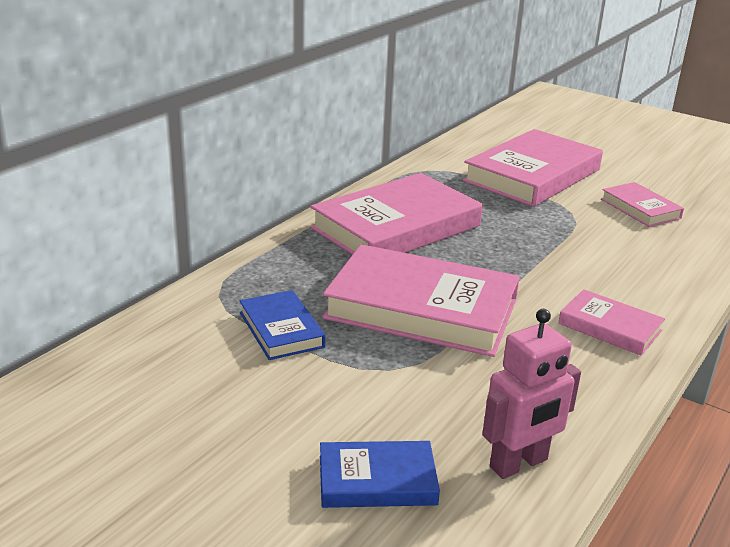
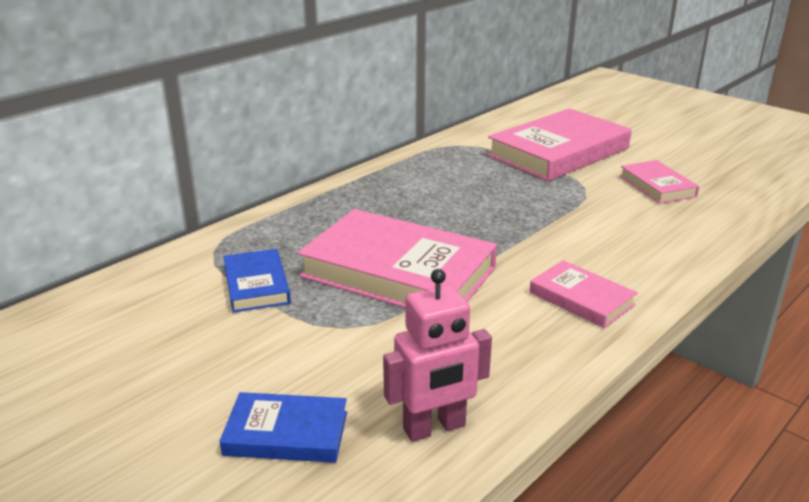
camera: 10 degrees right, 0 degrees up
pink book [310,173,483,255] -> none

